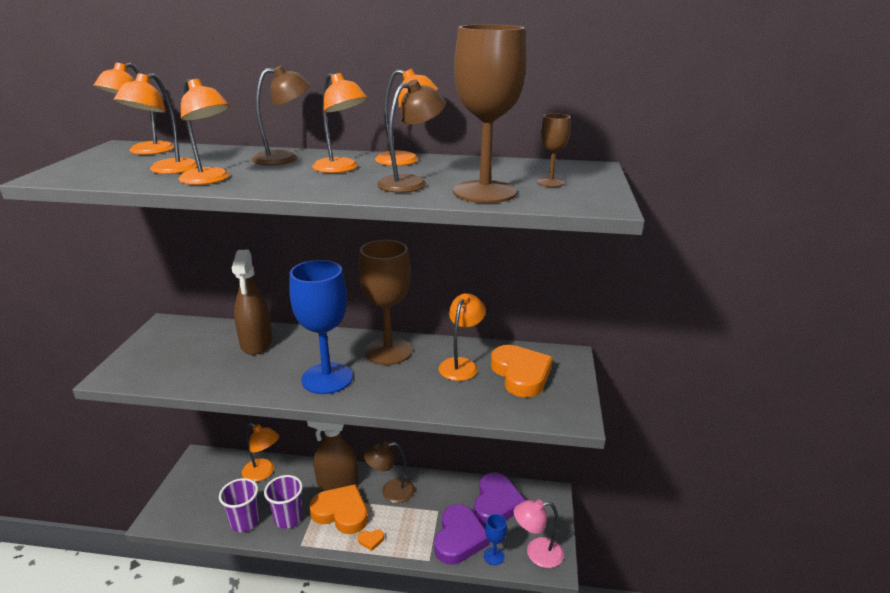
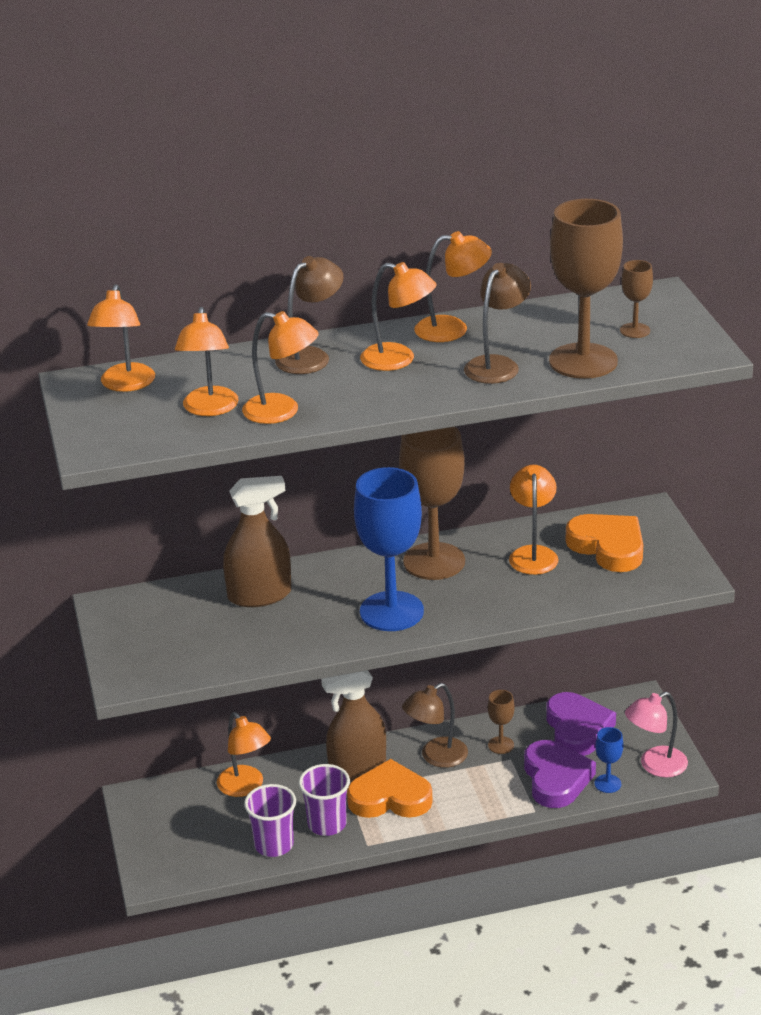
camera: 20 degrees left, 5 degrees up
brown spray bottle [232,249,272,355] -> brown spray bottle turned 75 degrees counterclockwise [223,476,291,607]
orange lamp [242,423,279,482] -> orange lamp turned 45 degrees clockwise [217,712,271,797]
orange heart [358,529,384,551] -> none
none -> brown goblet [488,690,515,754]

